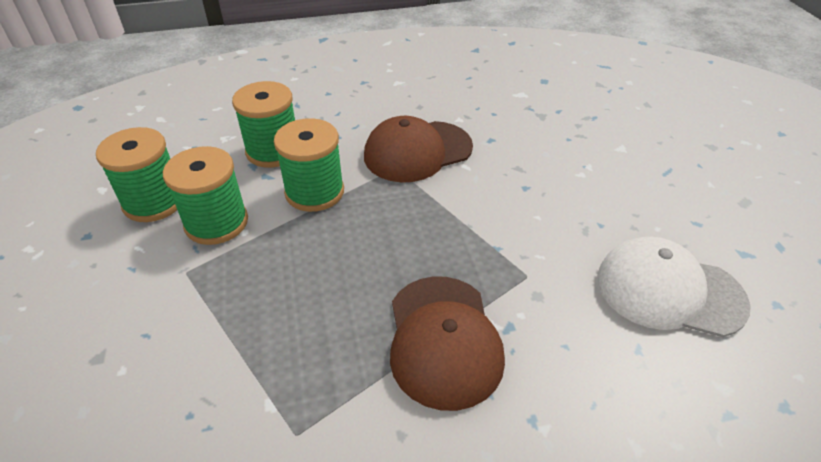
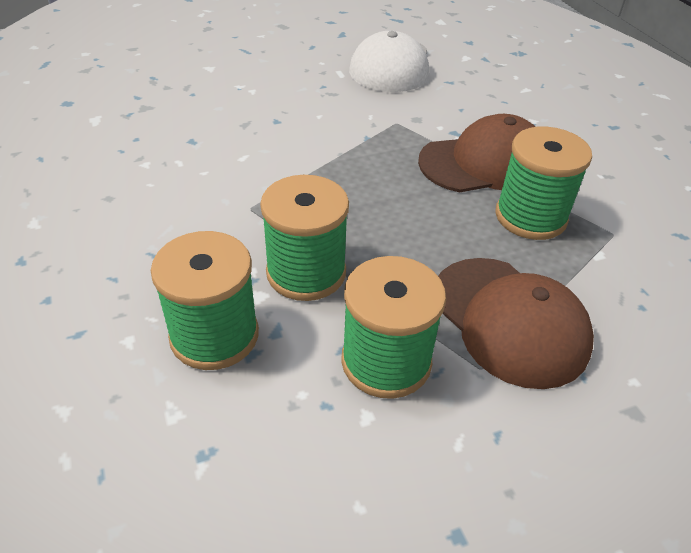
camera: 100 degrees left, 0 degrees up
green spool [96,127,177,222] -> green spool moved to [495,127,592,240]
brown cap [364,116,473,182] -> brown cap moved to [438,258,594,389]

